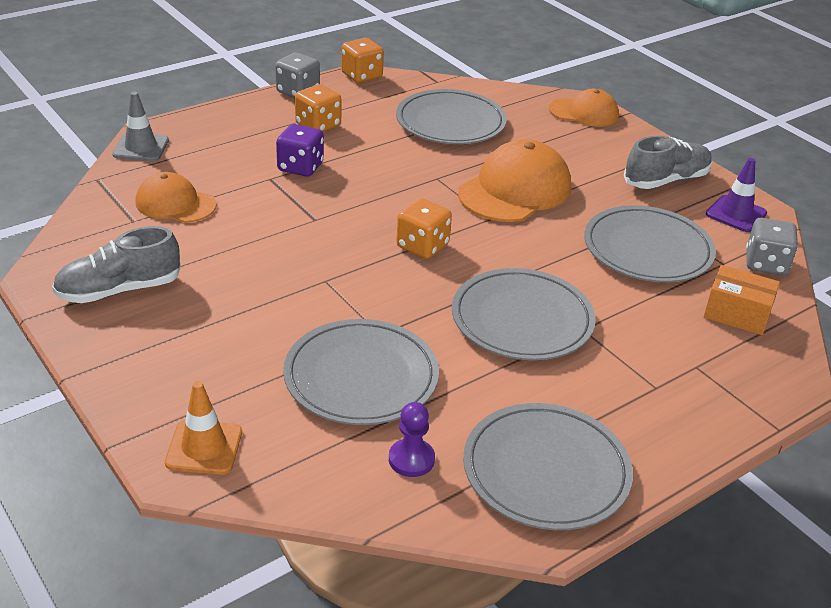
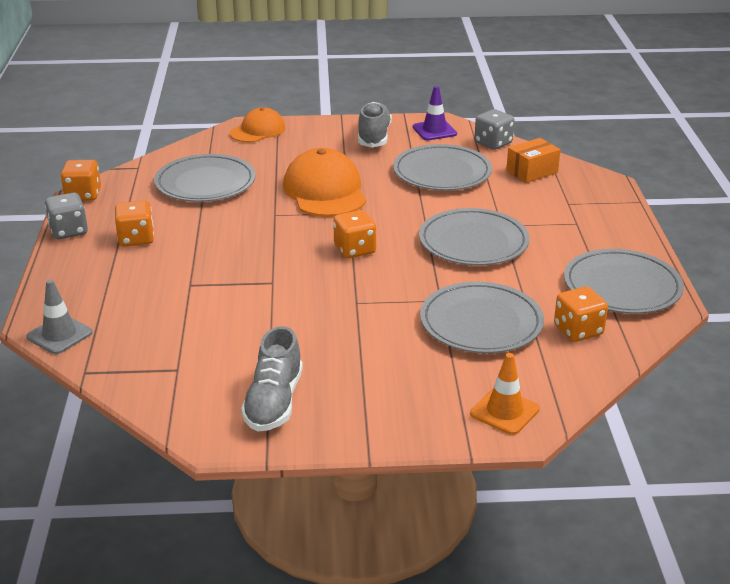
camera: 55 degrees left, 5 degrees down
orange cap [135,172,217,223] -> none
purple dice [276,124,324,177] -> none
purple pawn [389,402,435,477] -> orange dice [554,286,608,342]

